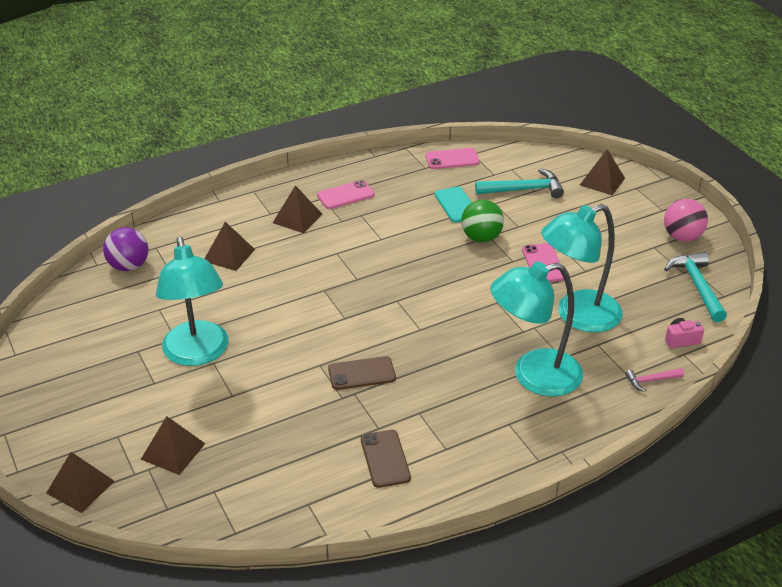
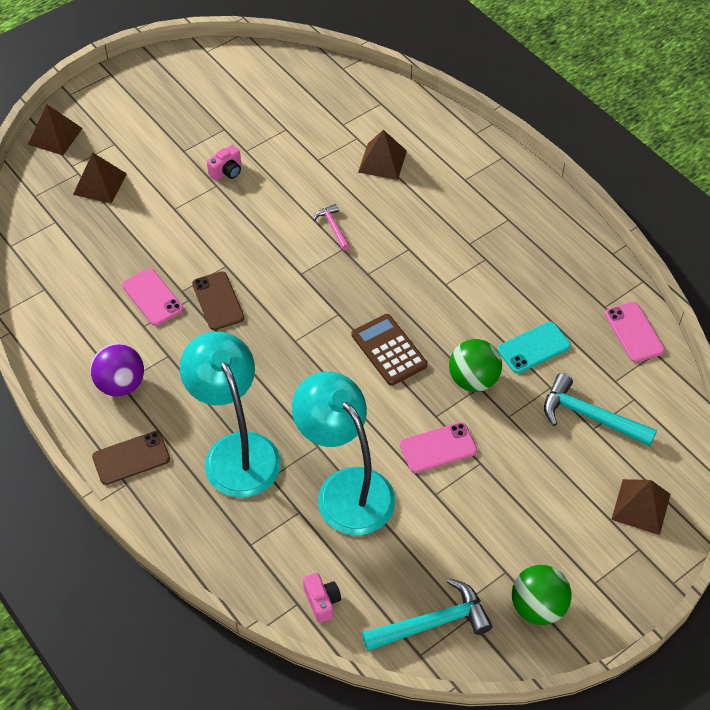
camera: 80 degrees right, 15 degrees up
purple ball [103,227,148,271] -> purple ball moved to [90,343,144,397]
turquoise lamp [156,237,229,366] -> pink camera [207,145,241,181]
brown pyramid [273,185,322,233] -> none
pink phone [317,180,375,209] -> pink phone moved to [122,268,184,326]
brown phone [361,430,411,488] -> brown phone moved to [92,431,170,485]
turquoise hammer [475,169,564,198] -> turquoise hammer turned 135 degrees clockwise [544,373,657,446]
pink hammer [625,368,684,392] -> pink hammer moved to [313,204,350,250]
pink ball [664,199,708,241] -> green ball [512,565,572,625]
none -> brown calculator [351,314,428,386]

